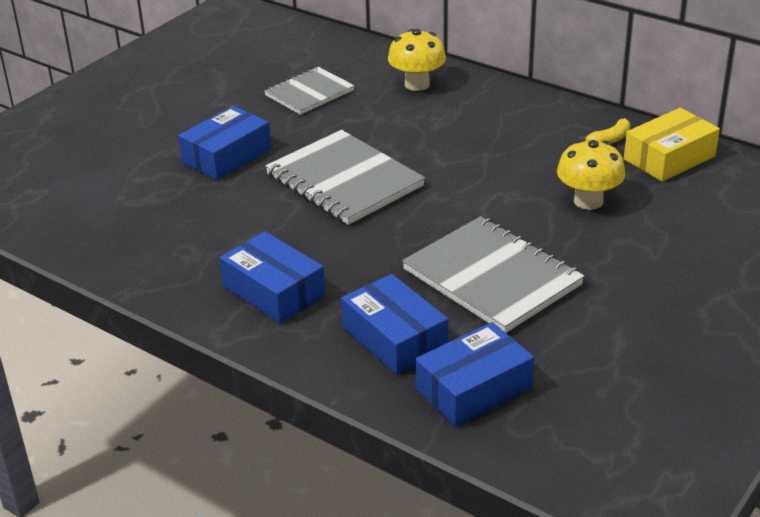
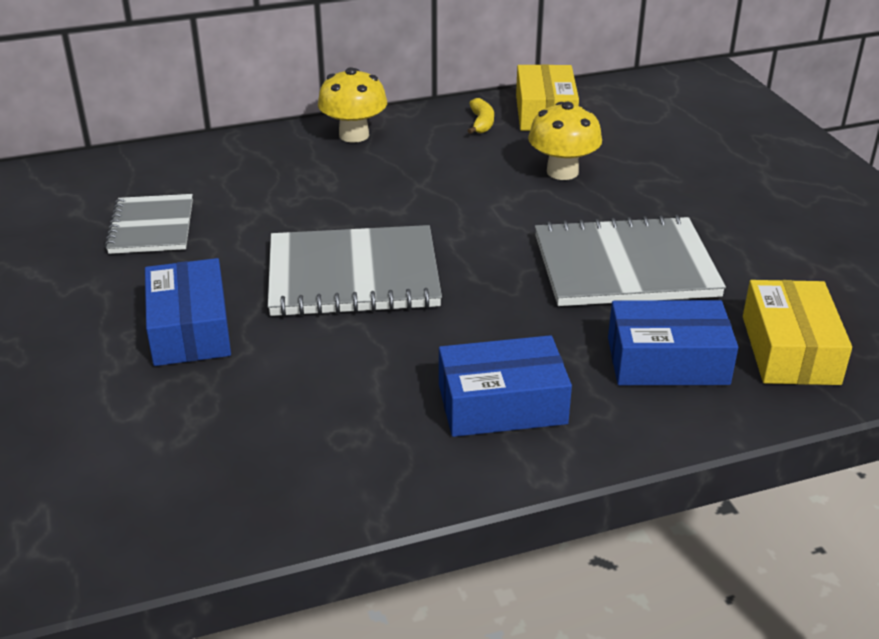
camera: 55 degrees left, 0 degrees up
yellow mushroom [388,29,446,91] -> yellow mushroom moved to [318,67,387,143]
blue box [415,322,534,427] -> yellow box [743,280,852,385]

